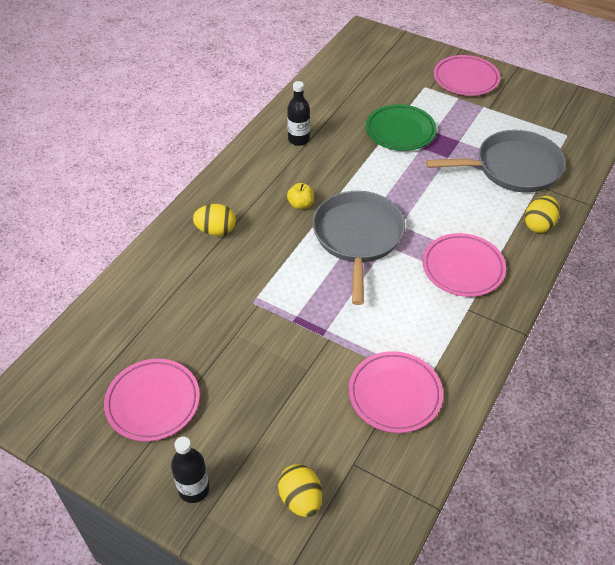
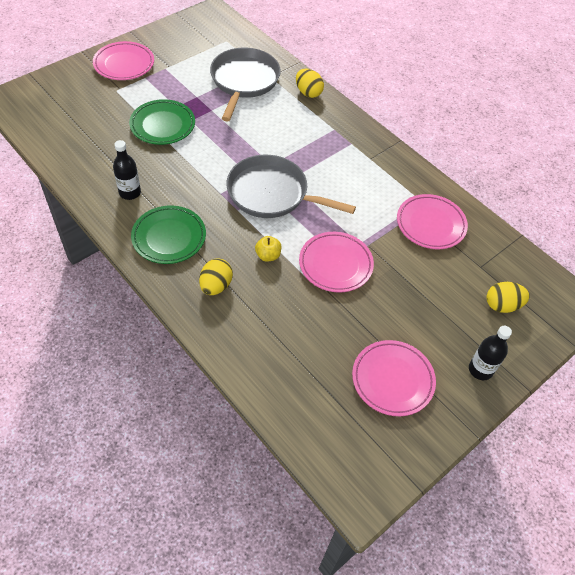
camera: 75 degrees left, 5 degrees up
yellow apple [287,183,314,210] -> yellow apple moved to [255,236,281,262]
pink plate [423,233,506,297] -> pink plate moved to [299,232,374,292]
none -> green plate [131,206,206,264]

